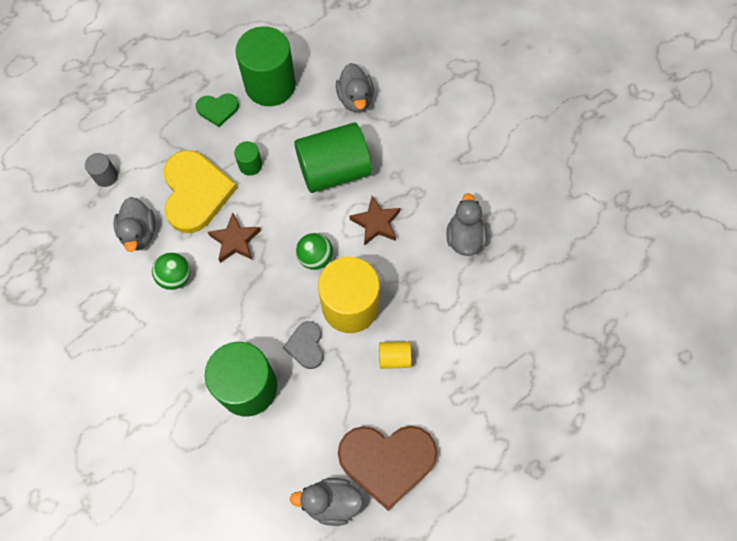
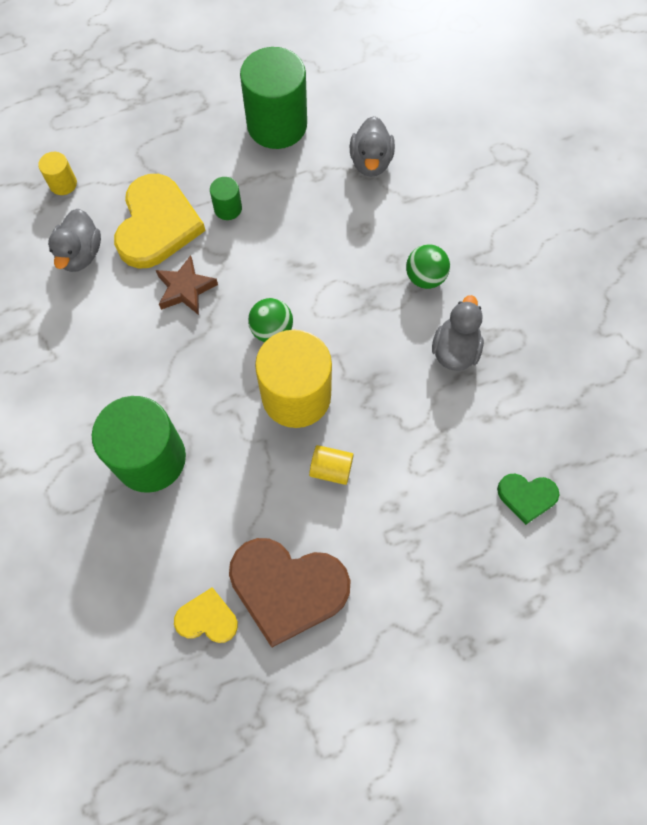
camera: 15 degrees right, 0 degrees up
grey cylinder [85,153,118,187] -> yellow cylinder [38,152,77,195]
green ball [152,252,190,290] -> green ball moved to [406,244,450,289]
green heart [196,93,239,127] -> green heart moved to [497,474,559,525]
grey heart [283,321,324,369] -> none
grey duck [290,478,363,526] -> yellow heart [174,588,238,643]
green cylinder [294,122,372,193] -> none
brown star [350,196,400,246] -> none

